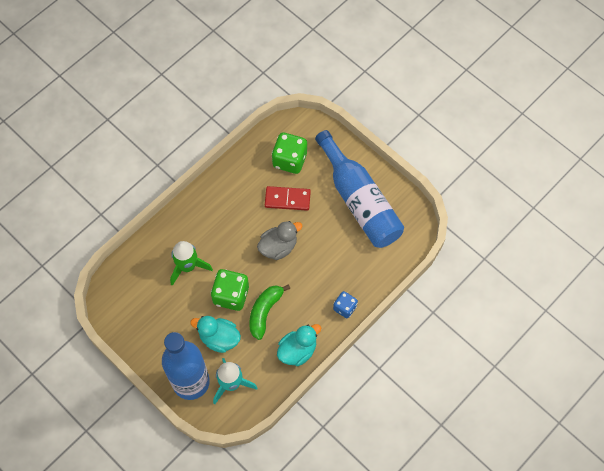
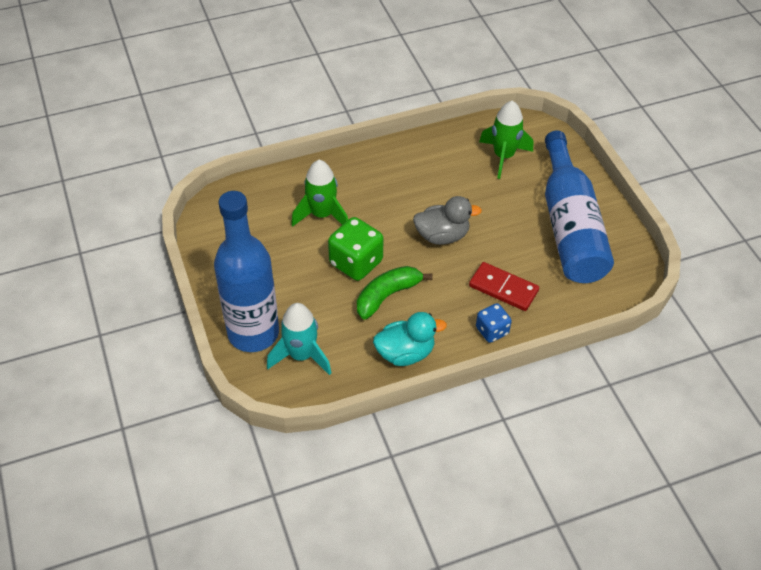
camera: 25 degrees right, 15 degrees down
turquoise duck [190,316,241,353] -> none
red domino [265,186,311,211] -> red domino moved to [469,262,539,311]
green dice [272,132,307,174] -> green rocket [479,101,533,179]

